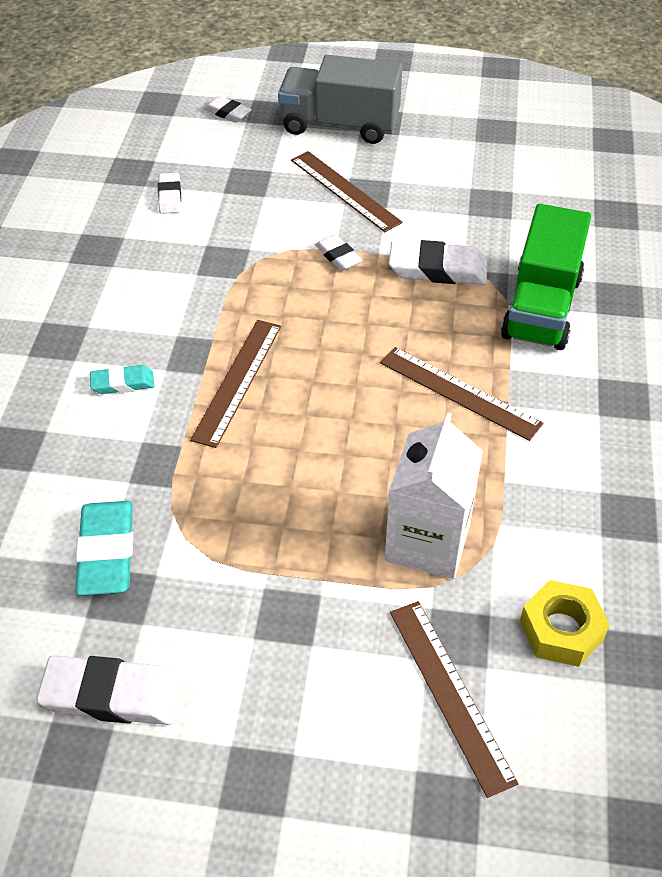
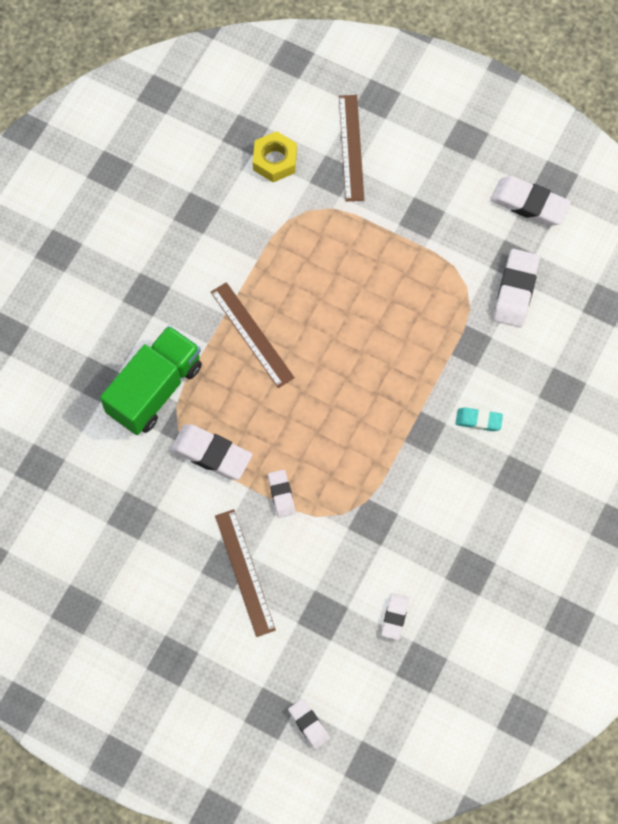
camera: 160 degrees left, 20 degrees up
turquoise eraser [75,501,133,596] -> white eraser [494,249,540,328]
brown ruler [190,320,281,448] -> none
grey truck [278,55,402,144] -> none
white carton [385,412,483,579] -> none

